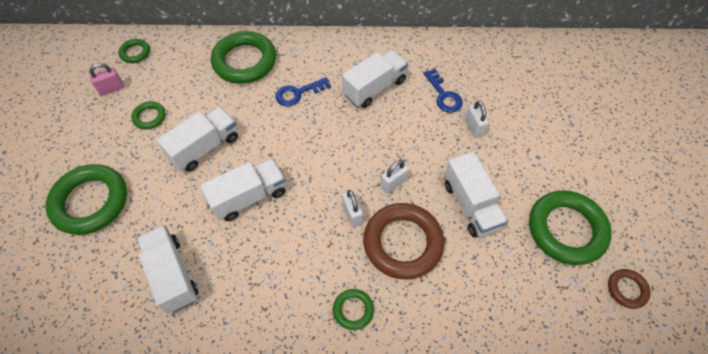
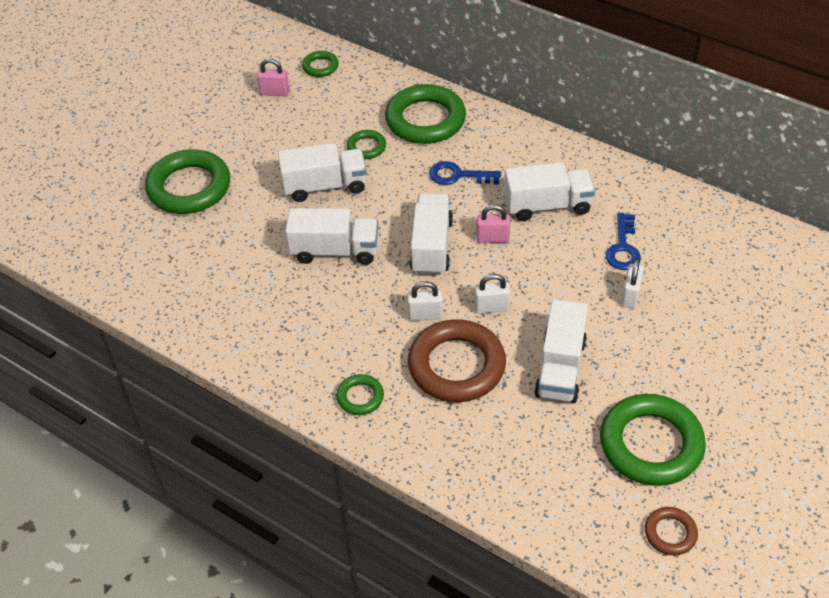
camera: 35 degrees right, 10 degrees down
green ring [131,101,165,130] -> green ring moved to [347,130,386,159]
white truck [137,225,198,314] -> white truck moved to [410,193,453,275]
white padlock [342,190,363,227] -> white padlock turned 75 degrees clockwise [407,281,443,321]
none -> pink padlock [477,204,510,243]

